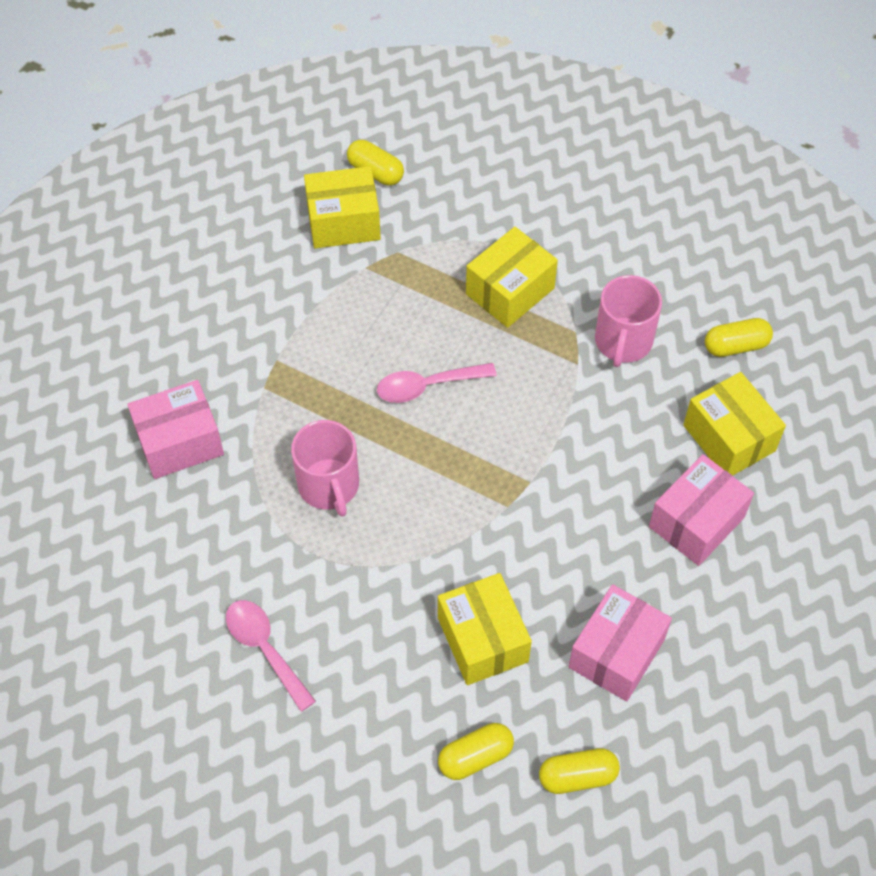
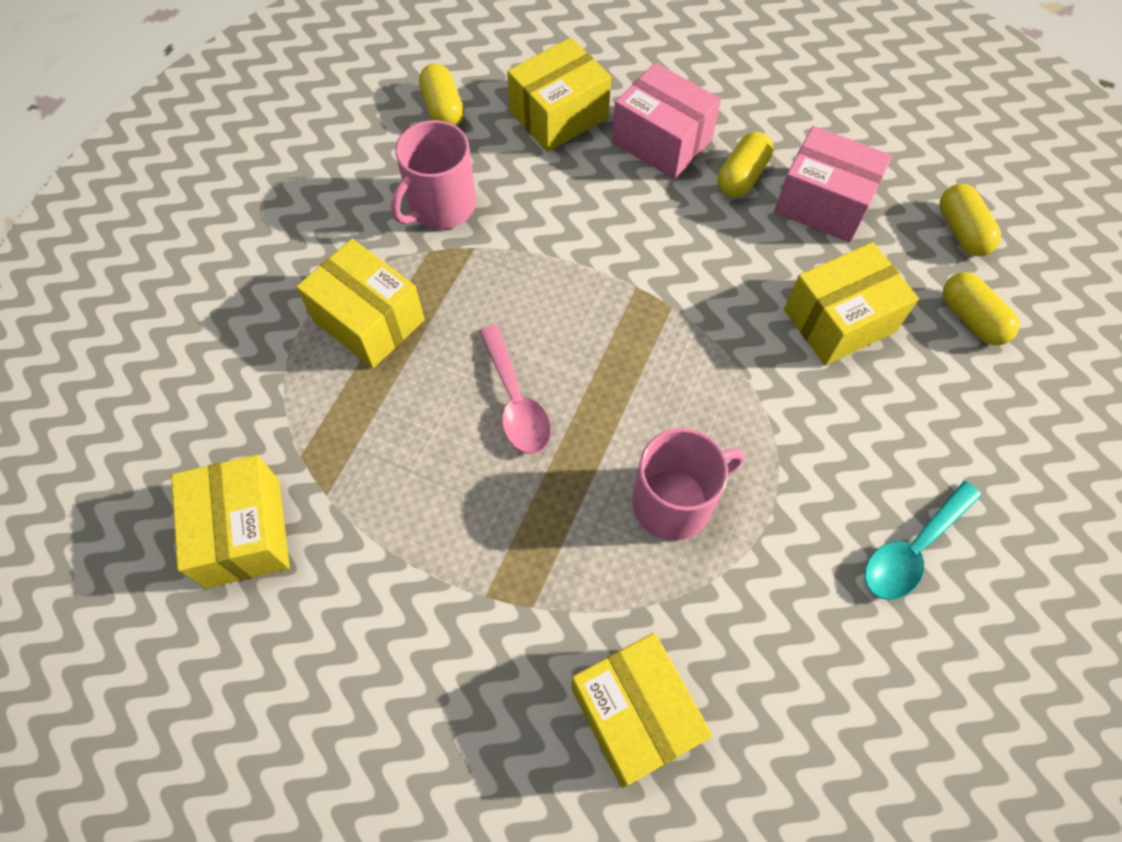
camera: 95 degrees left, 5 degrees up
pink box [127,380,224,479] -> yellow box [571,633,713,788]
pink spoon [226,600,316,712] -> turquoise spoon [865,481,981,600]
yellow capsule [347,140,404,185] -> yellow capsule moved to [718,132,773,198]
pink mug [595,275,662,367] -> pink mug turned 120 degrees clockwise [391,120,476,229]

